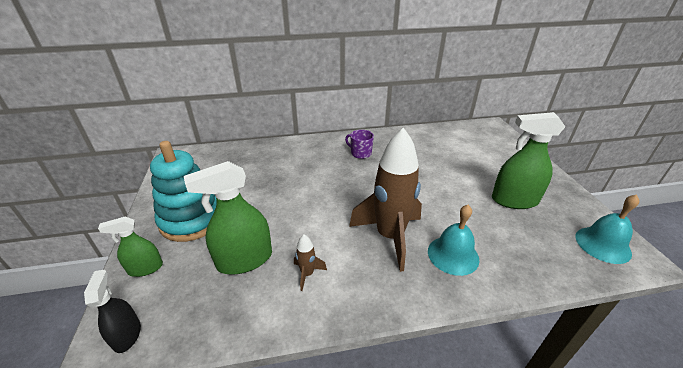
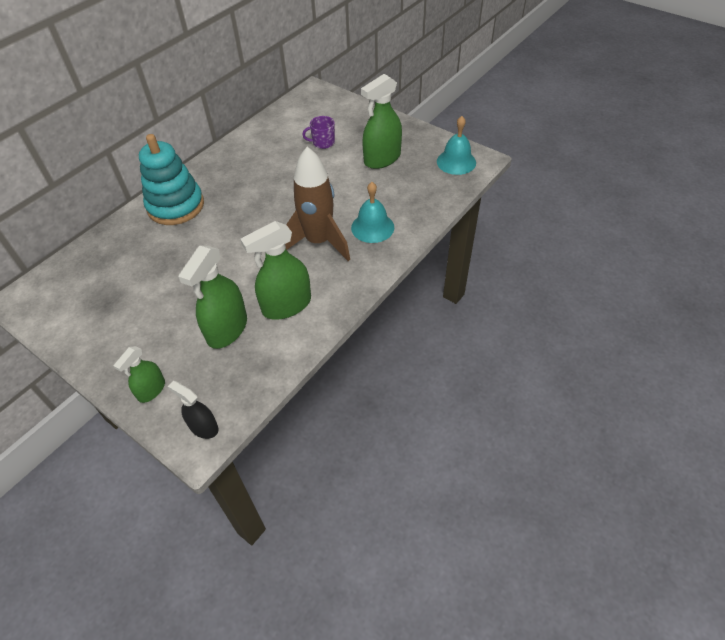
camera: 40 degrees left, 15 degrees up
turquoise stacking toy [150,141,217,242] -> turquoise stacking toy moved to [139,134,204,225]
brown rocket [294,235,327,291] -> green spray bottle [240,221,311,319]
purple mug [345,130,374,159] -> purple mug moved to [302,116,335,149]

